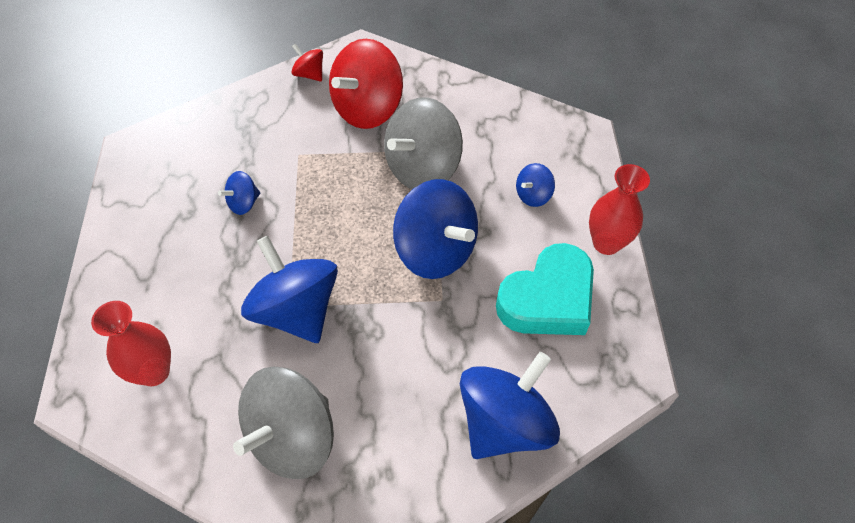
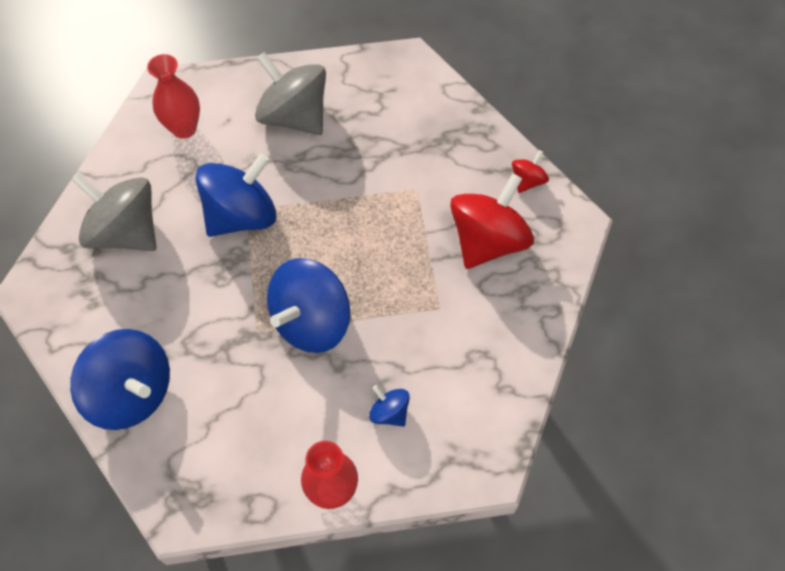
camera: 85 degrees right, 5 degrees up
blue spinning top [218,171,260,215] -> none
red spinning top [329,39,403,129] -> red spinning top turned 90 degrees clockwise [450,174,534,269]
grey spinning top [384,97,463,189] -> grey spinning top moved to [255,52,326,135]
turquoise heart [496,243,594,335] -> none

